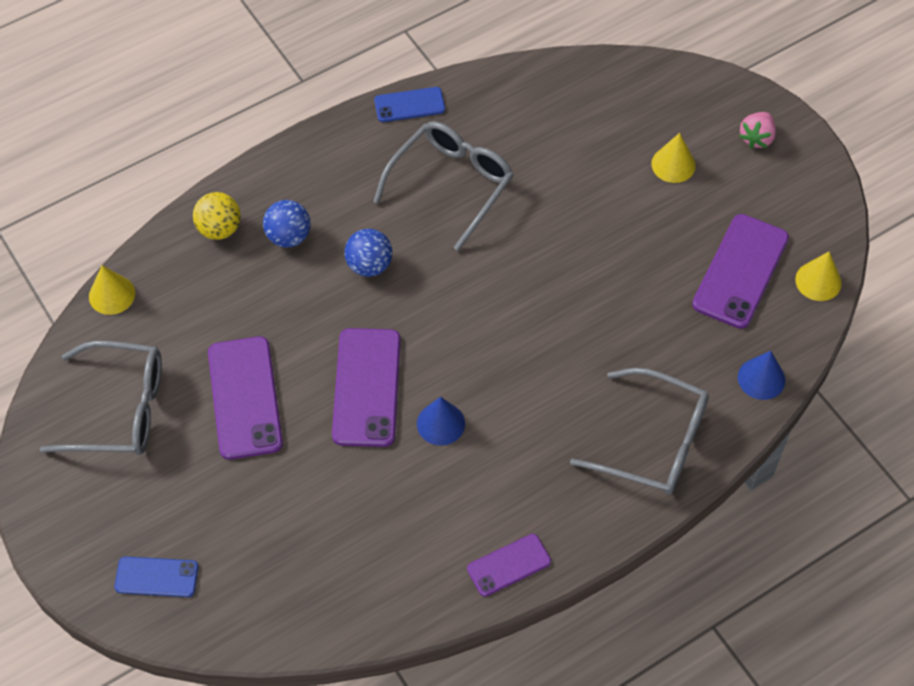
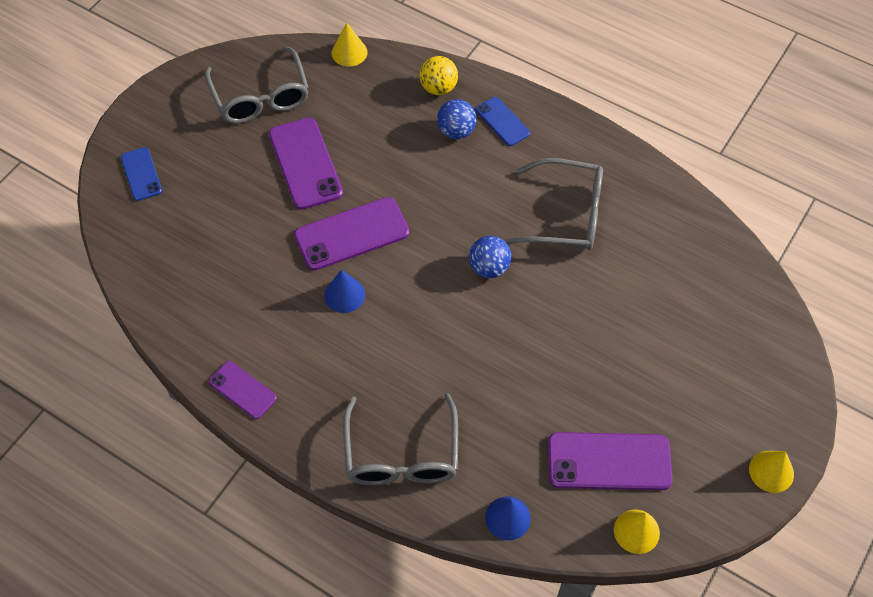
camera: 65 degrees right, 0 degrees up
purple phone [208,336,283,460] -> purple phone turned 75 degrees counterclockwise [269,118,343,210]
blue ball [344,229,393,277] -> blue ball moved to [469,236,511,278]
blue phone [374,87,445,122] -> blue phone moved to [476,97,530,146]
yellow cone [651,133,696,183] -> yellow cone moved to [749,451,794,493]
pink strawberry [739,112,776,149] -> none

